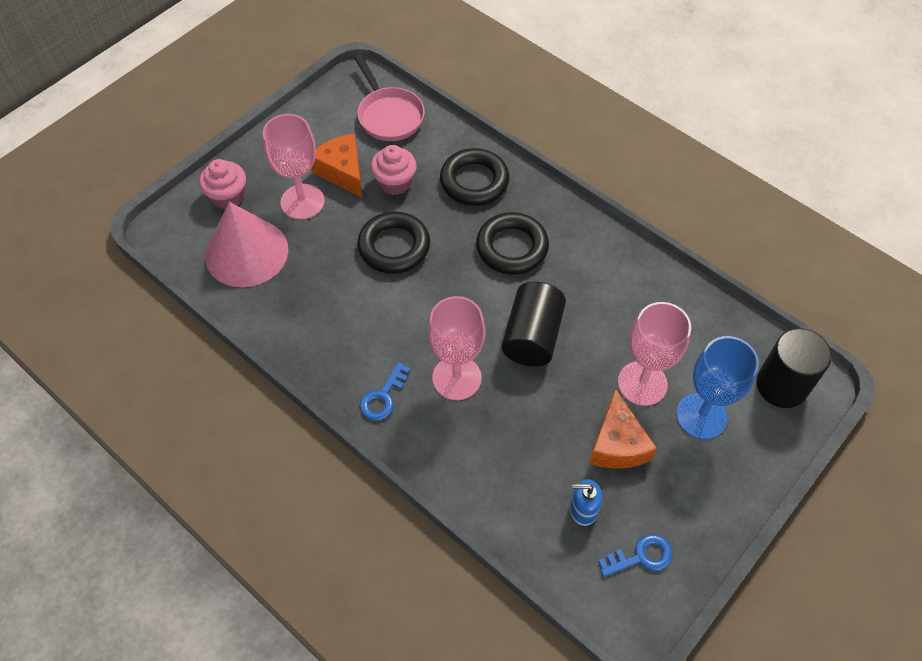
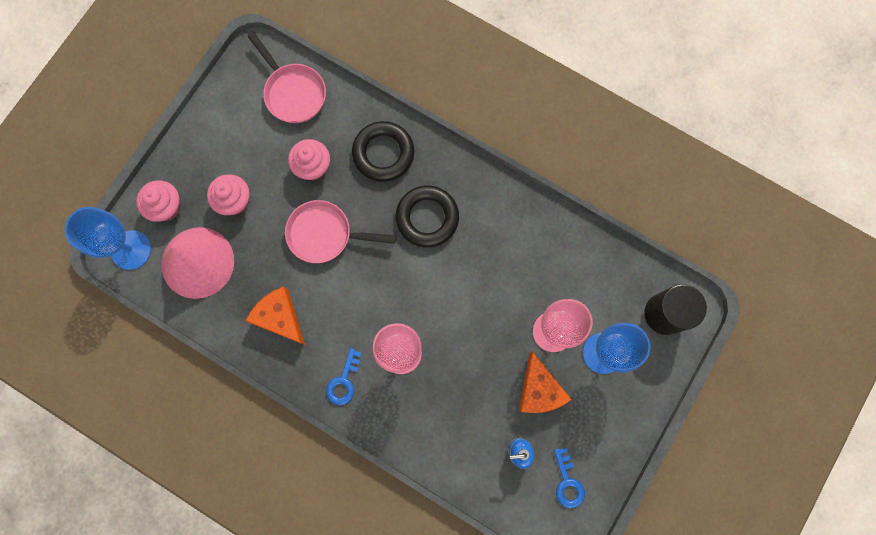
camera: 10 degrees left, 20 degrees up
pink goblet [263,114,325,220] -> pink cupcake [207,174,250,215]
orange cheese [311,133,363,198] -> orange cheese moved to [246,286,305,345]
black ring [357,211,430,274] -> pink pan [285,200,396,263]
black cylinder [502,282,566,367] -> none
blue key [598,534,673,577] -> blue key turned 105 degrees clockwise [554,448,585,508]
none -> blue goblet [65,207,151,270]

